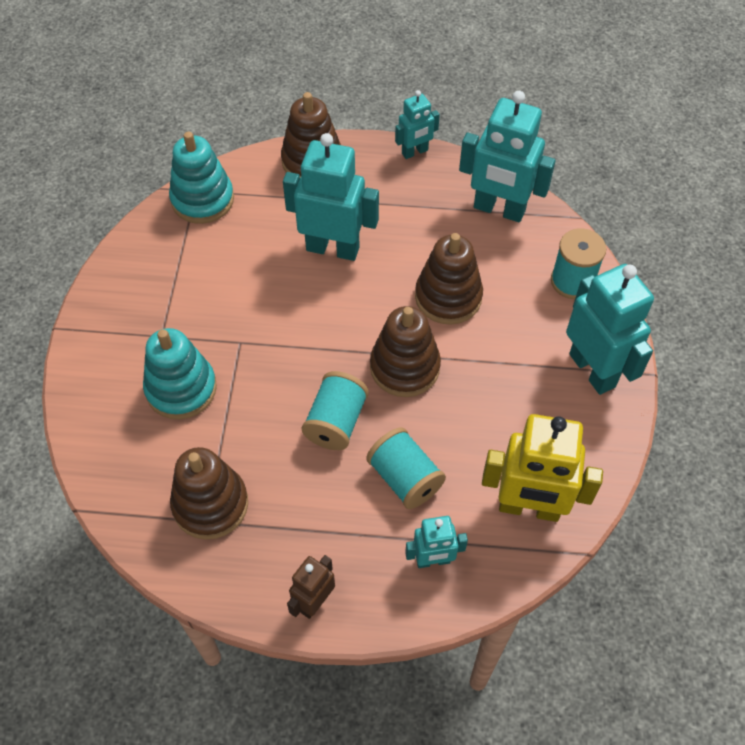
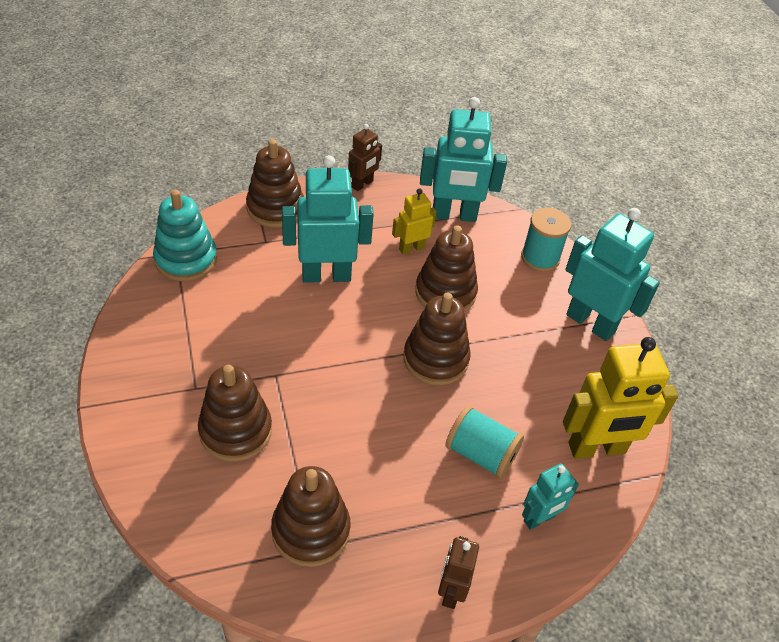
camera: 25 degrees left, 10 degrees down
turquoise stacking toy [143,328,217,419] -> brown stacking toy [198,365,272,461]
turquoise spool [302,371,369,450] -> none
turquoise robot [395,90,440,159] -> brown robot [348,124,382,191]
none -> yellow robot [392,188,437,255]

